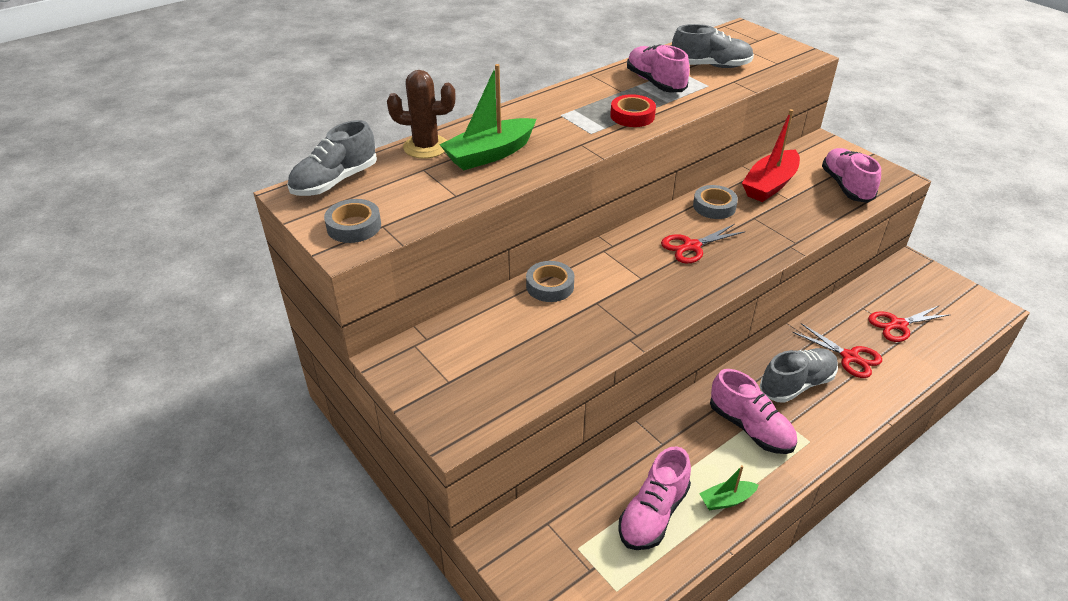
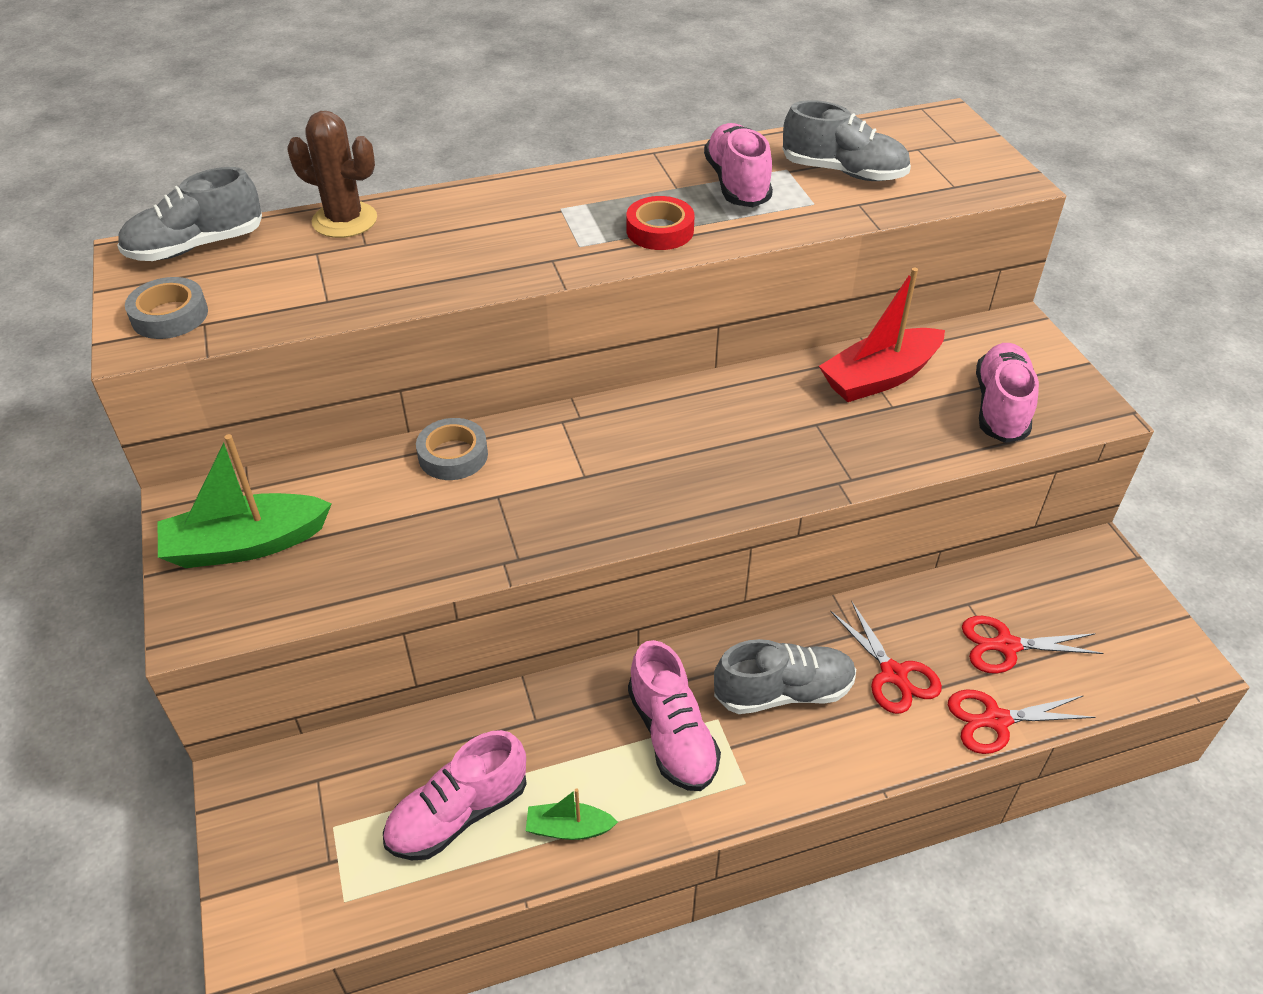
camera: 20 degrees right, 5 degrees up
green boat [439,64,536,170] -> green boat moved to [158,434,332,568]
red scissors [661,224,745,263] -> red scissors moved to [948,689,1096,754]
grey tape [693,185,738,219] -> none

